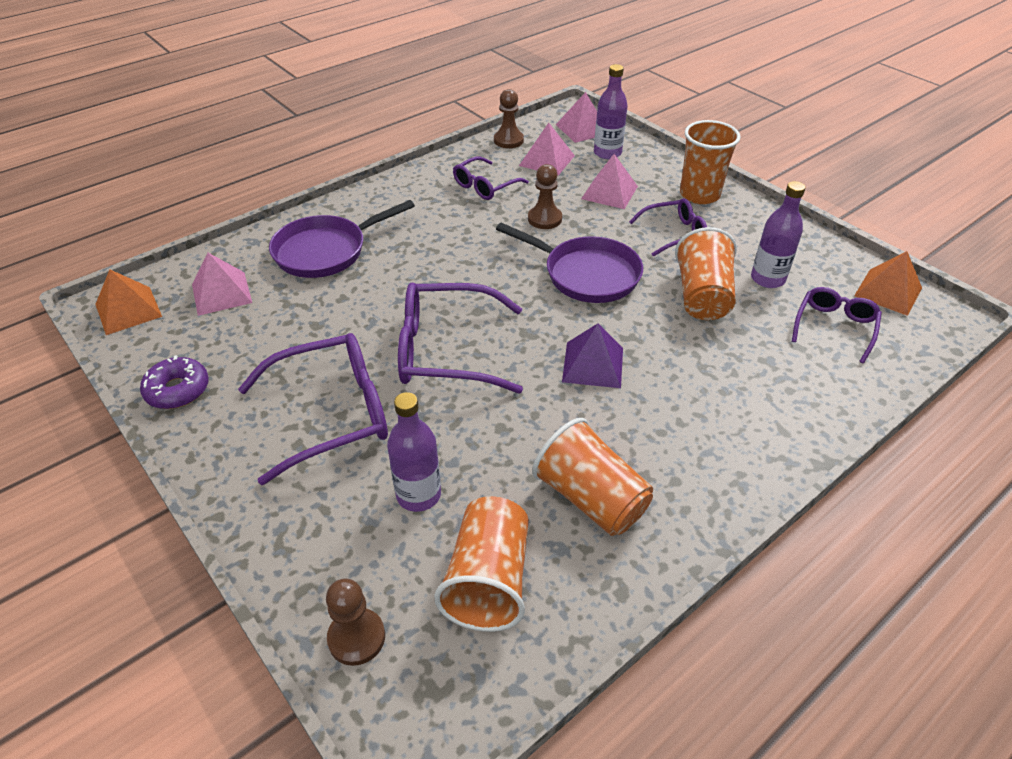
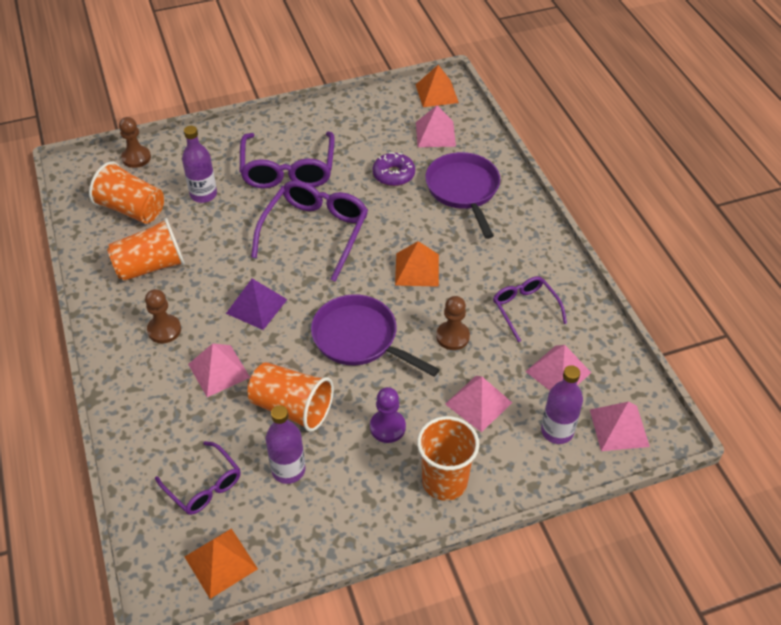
camera: 110 degrees right, 5 degrees up
purple donut [140,356,209,409] -> purple donut moved to [373,152,415,186]
brown pawn [494,89,524,148] -> brown pawn moved to [145,289,181,344]
purple pan [496,223,643,303] -> purple pan turned 75 degrees clockwise [311,294,440,377]
purple glasses [629,198,707,257] -> purple pawn [370,387,406,443]
none -> pink pyramid [188,343,250,397]
none -> orange pyramid [395,241,439,287]

